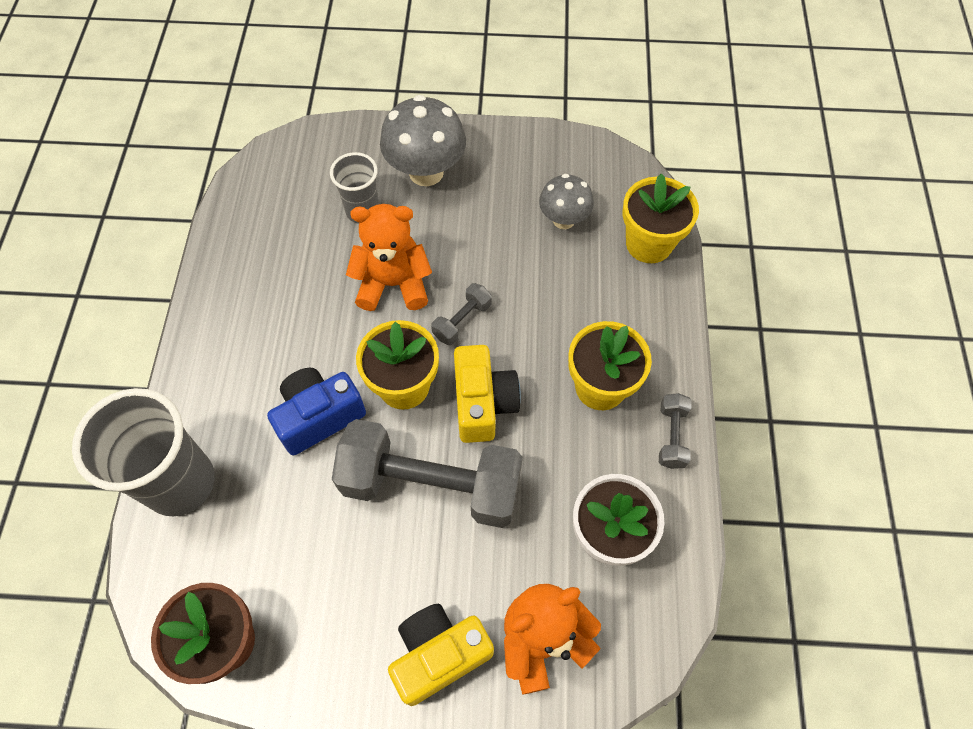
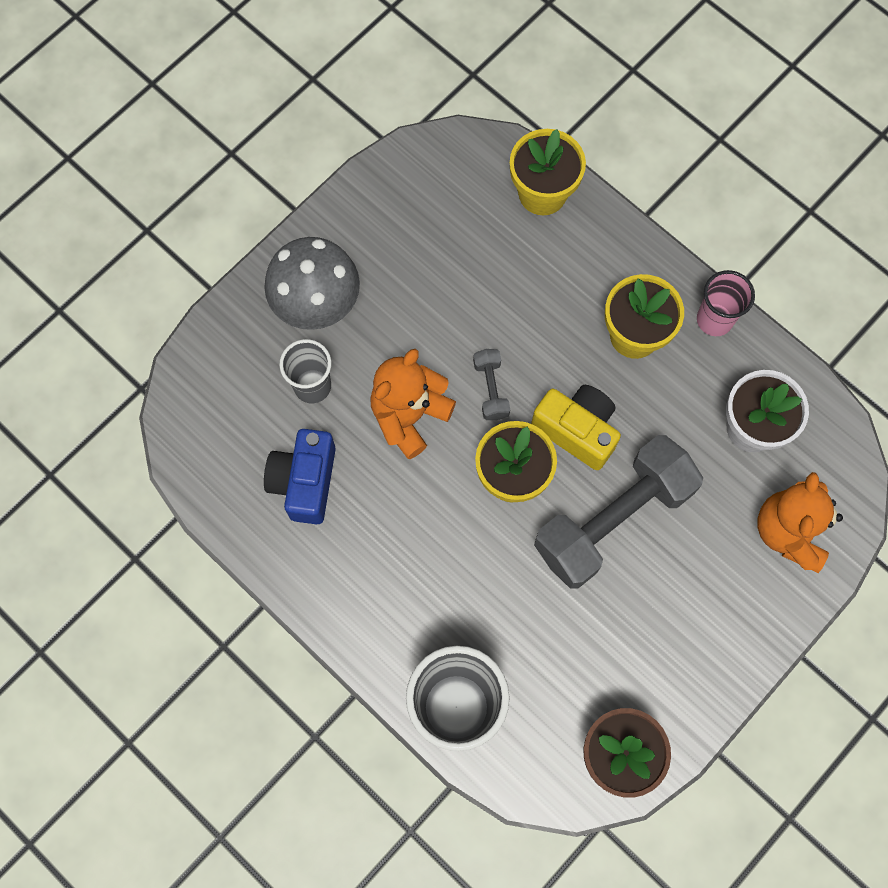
camera: 50 degrees left, 10 degrees up
blue camera [267,368,366,455] -> blue camera moved to [264,429,336,524]
yellow camera [388,603,494,706] -> none
grey mushroom [539,174,594,229] -> none
grey dumbbell [659,393,692,469] -> pink cup [697,270,755,336]

